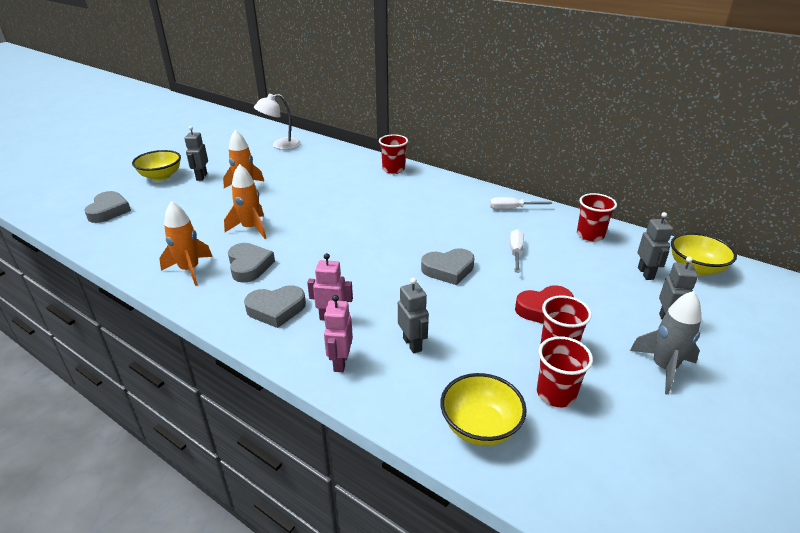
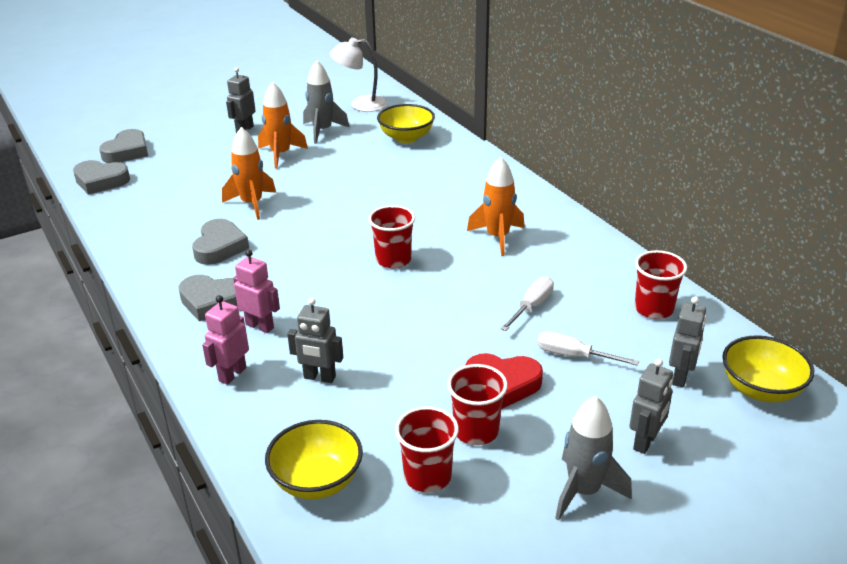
camera: 25 degrees right, 0 degrees up
yellow bowl [132,150,181,181] -> yellow bowl moved to [377,104,435,143]
orange rocket [159,201,212,286] -> orange rocket moved to [467,157,525,256]
red cup [379,135,408,174] -> red cup moved to [368,205,415,268]
grey robot [398,278,429,354] -> grey robot turned 105 degrees clockwise [287,298,343,383]
grey heart [421,248,474,285] -> grey heart moved to [73,160,130,195]
white screwdriver [490,197,552,209] -> white screwdriver moved to [538,331,639,366]
none -> grey rocket [303,60,349,144]

